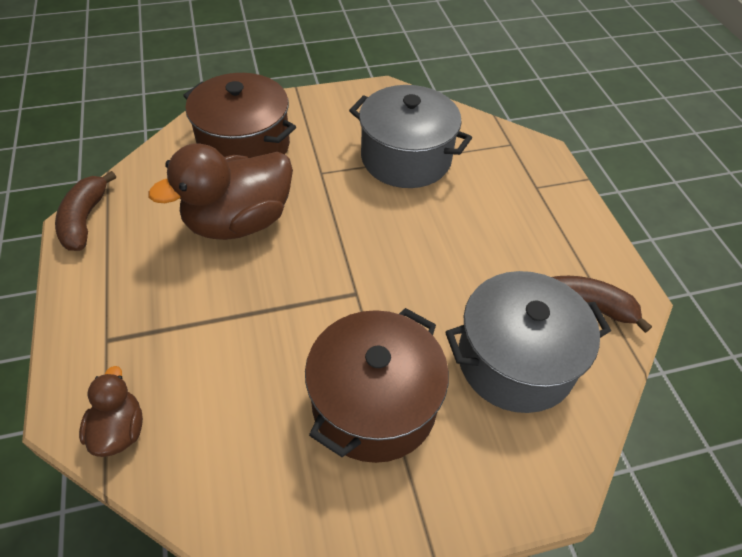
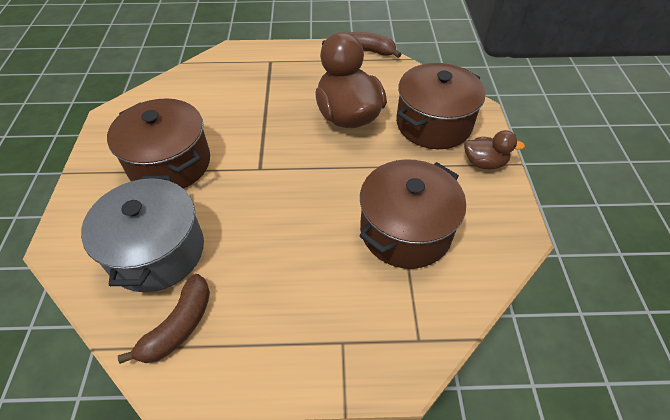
camera: 105 degrees right, 0 degrees up
brown duck [79,366,143,457] -> brown duck moved to [464,130,525,169]
grey pot [349,85,472,188] -> brown pot [359,159,466,269]

